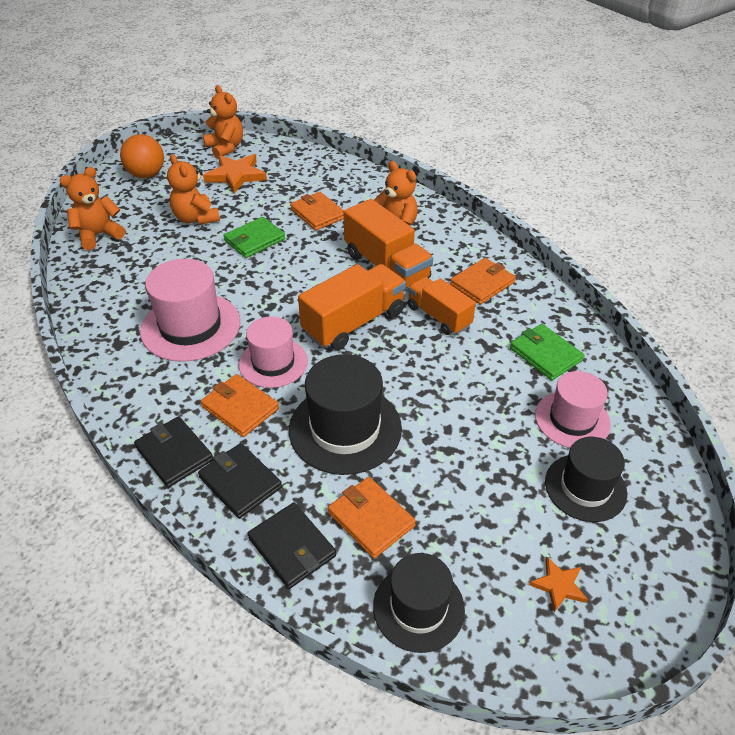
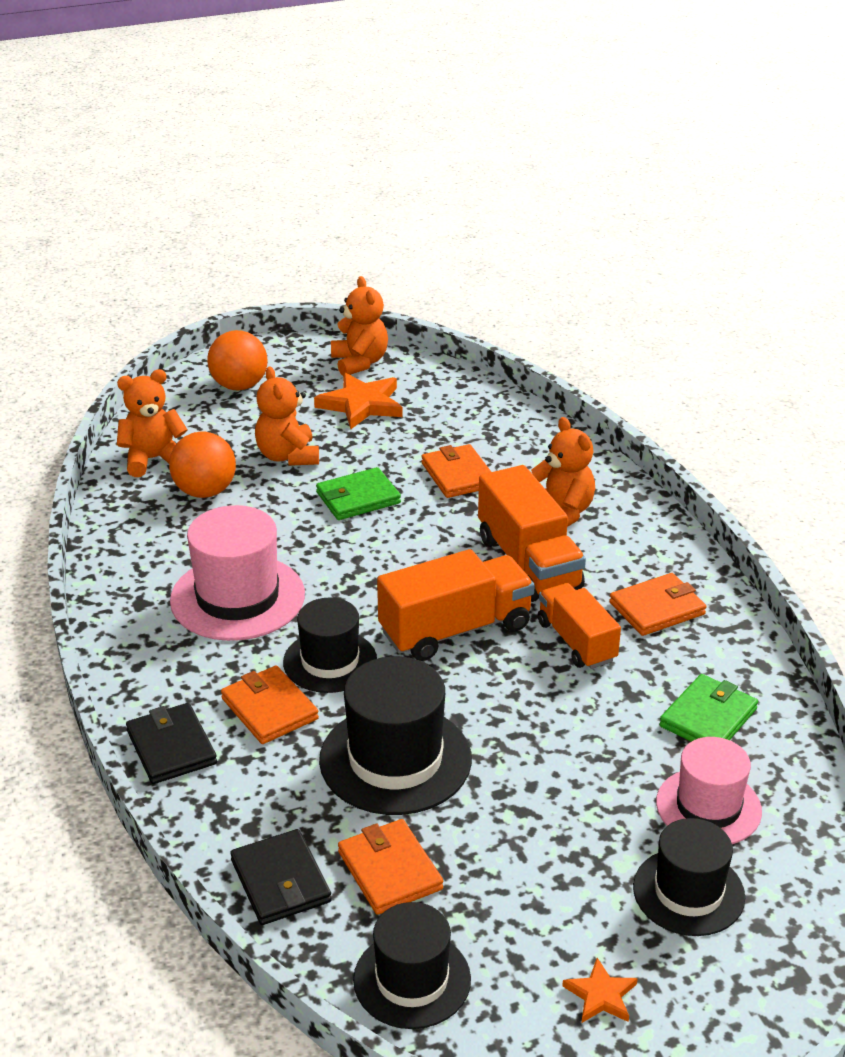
camera: 15 degrees right, 10 degrees down
black wallet [198,443,282,519] -> none
pink hat [239,316,308,388] -> black hat [283,597,377,693]
green wallet [510,324,584,380] -> green wallet turned 60 degrees clockwise [659,674,758,742]
none -> orange ball [169,431,236,498]

